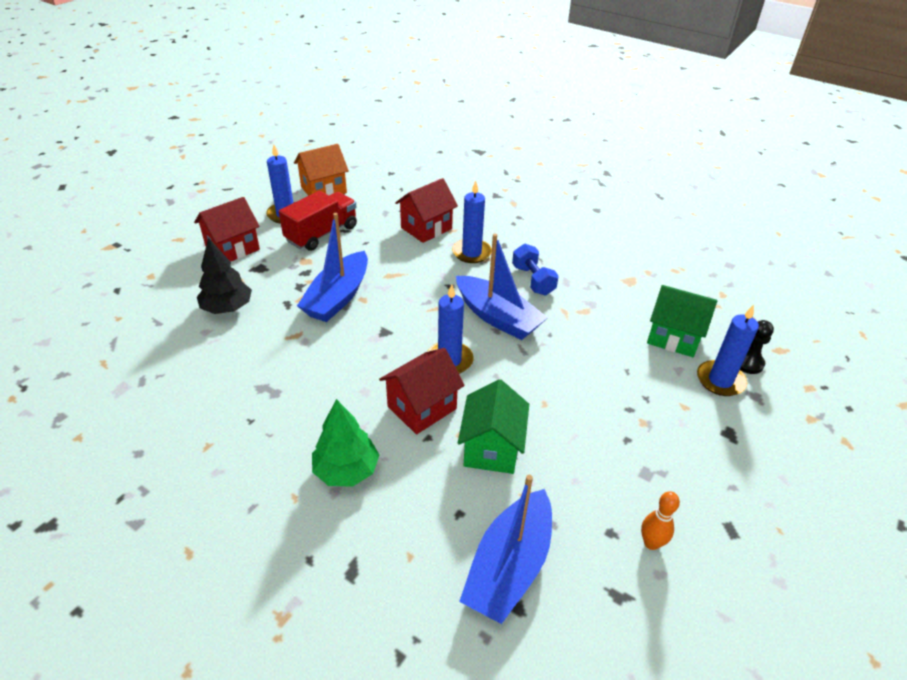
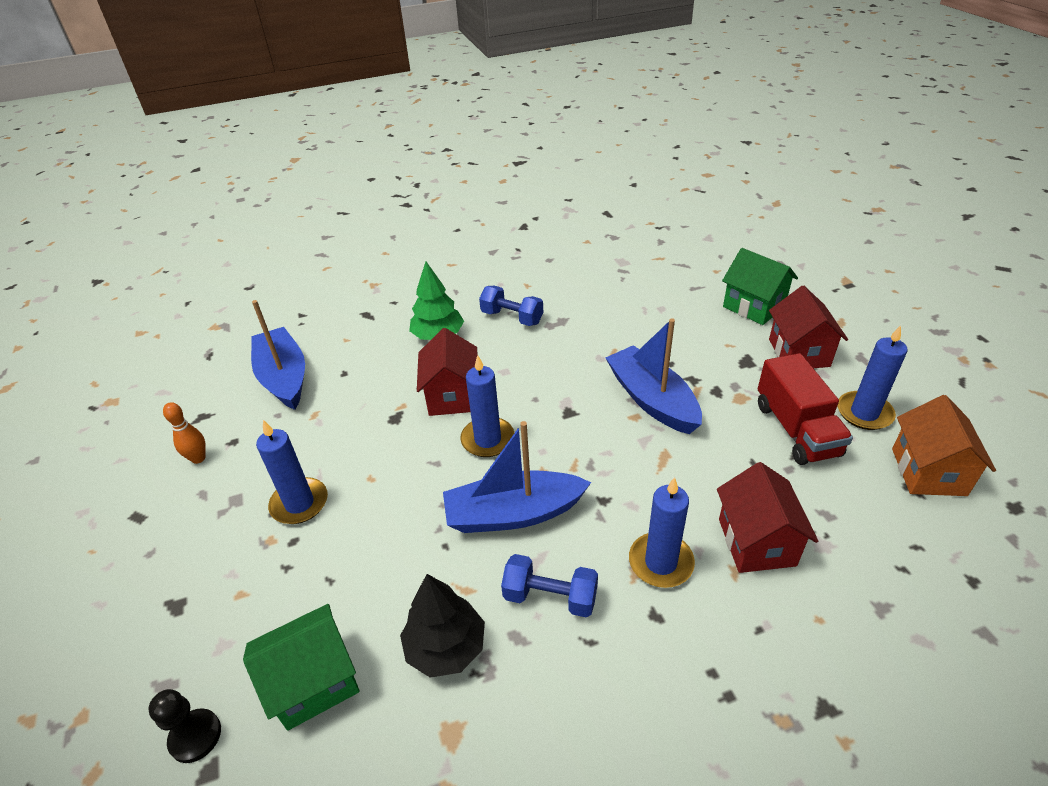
camera: 130 degrees right, 0 degrees up
black tree [197,237,252,314] -> black tree moved to [400,574,485,678]
green house [458,379,529,474] -> green house moved to [722,248,798,325]
blue candle [697,305,759,396] -> blue candle moved to [256,420,328,524]
none -> blue dumbbell [479,286,543,326]

